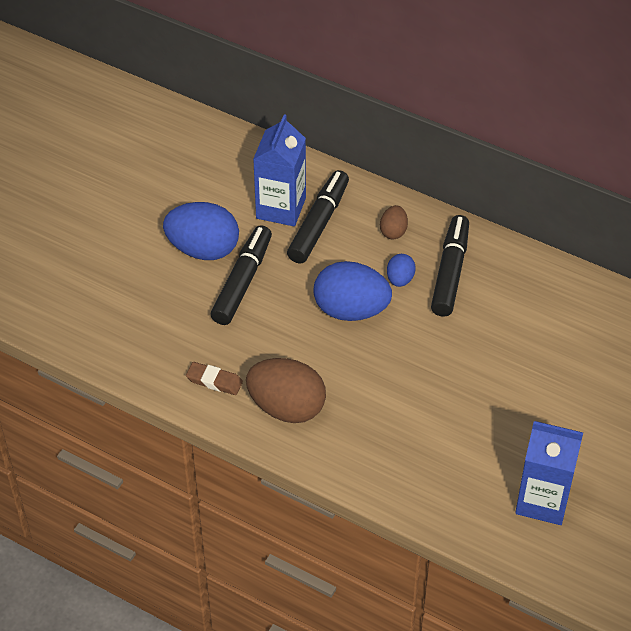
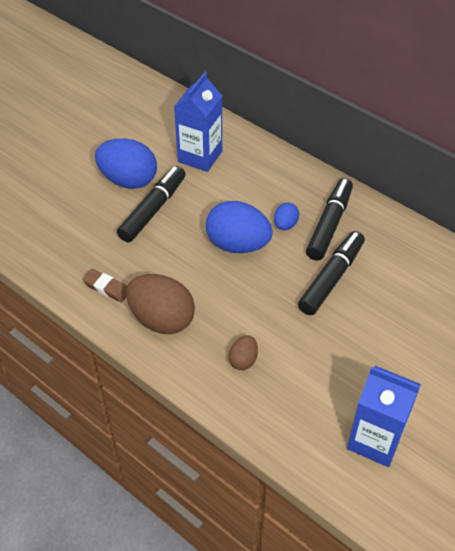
camera: 10 degrees right, 0 degrees up
black marker [287,170,349,264] -> black marker moved to [298,231,365,315]
brown egg [380,205,408,239] -> brown egg moved to [229,335,258,370]

